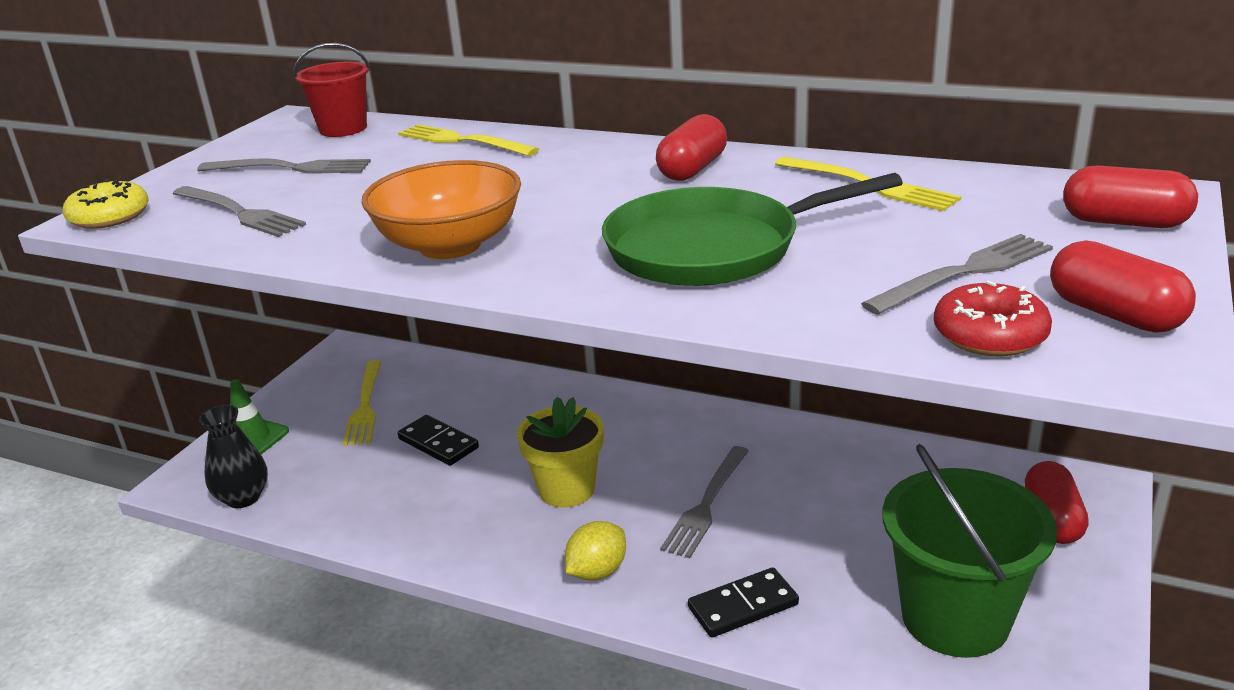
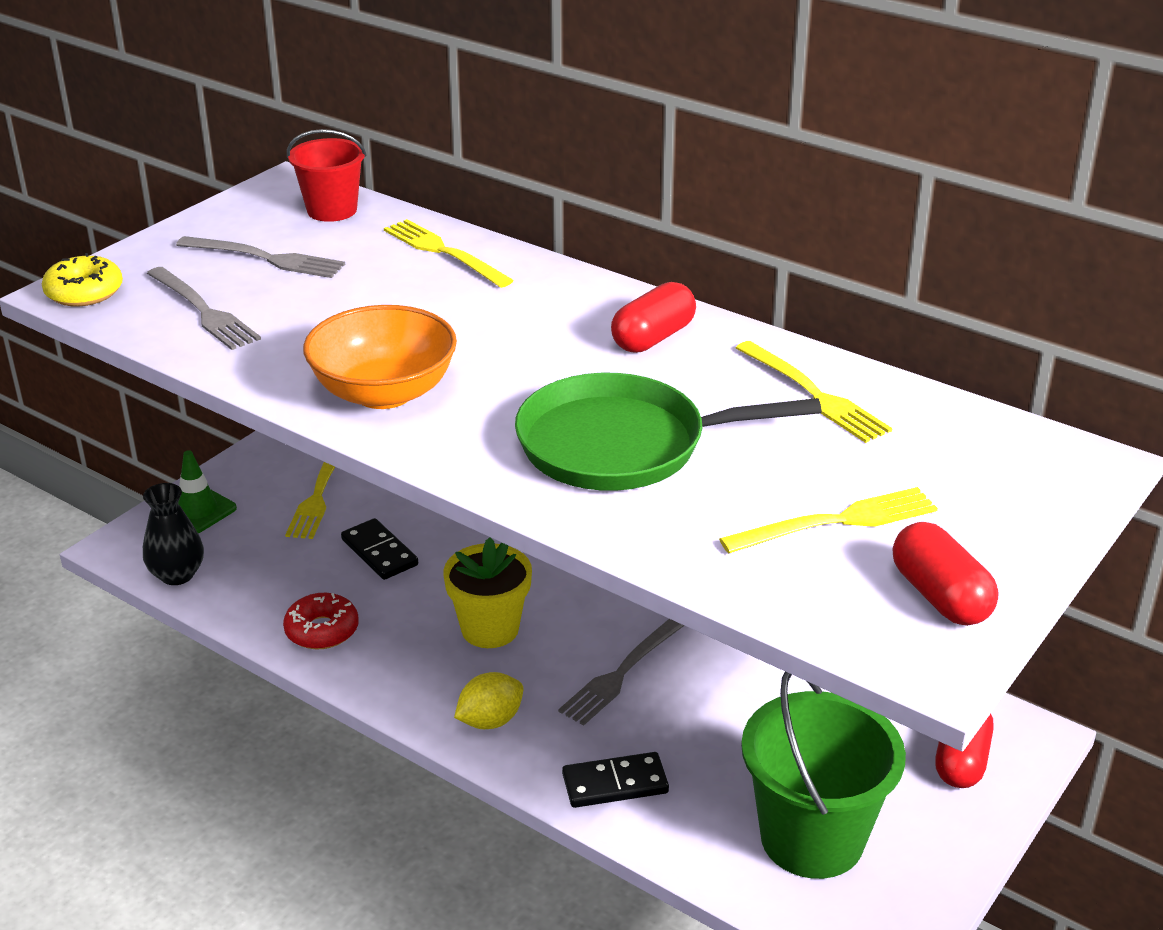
camera: 10 degrees right, 5 degrees up
grey fork [861,234,1053,315] -> yellow fork [719,487,938,553]
red donut [934,281,1052,356] -> red donut moved to [283,593,359,649]
red capsule [1063,165,1198,228] -> none

